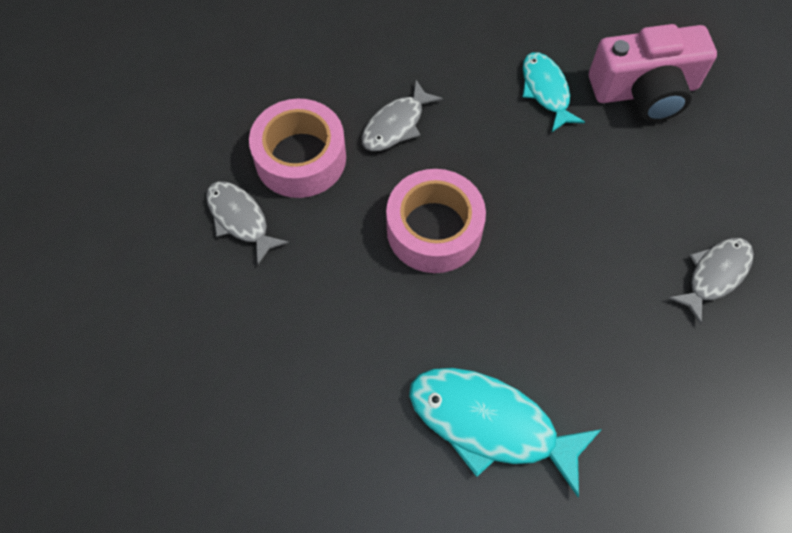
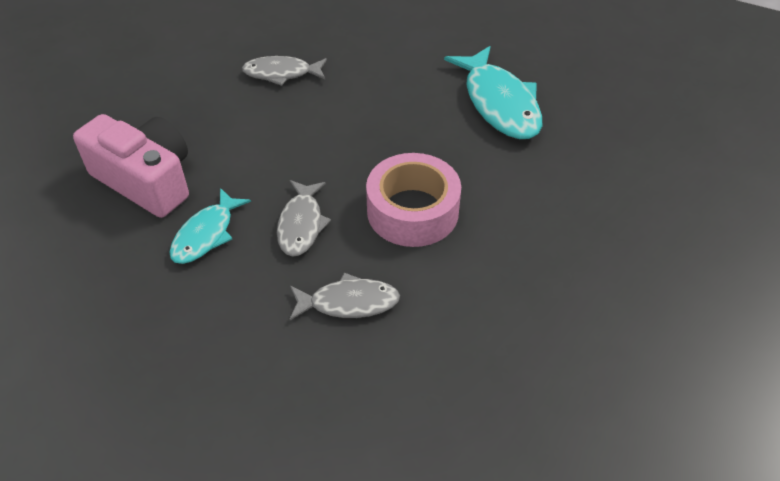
camera: 135 degrees left, 15 degrees down
grey fish [206,181,289,265] -> grey fish moved to [277,180,331,257]
pink tape [249,99,346,198] -> none

